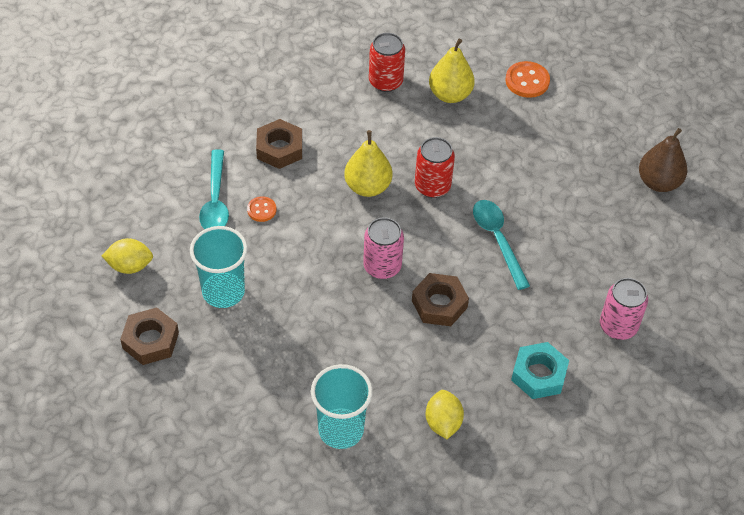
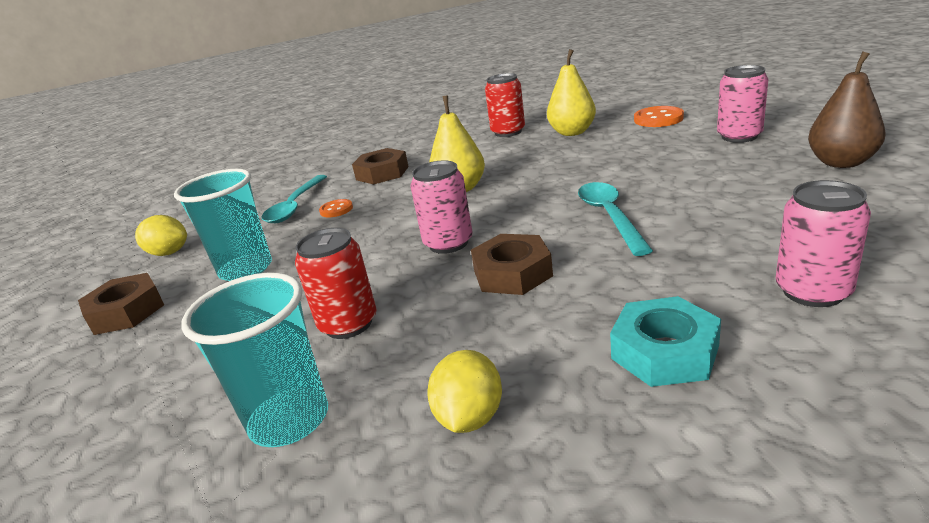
camera: 20 degrees right, 25 degrees down
red can [415,137,455,198] -> red can moved to [295,228,377,339]
none -> pink can [717,65,768,143]

